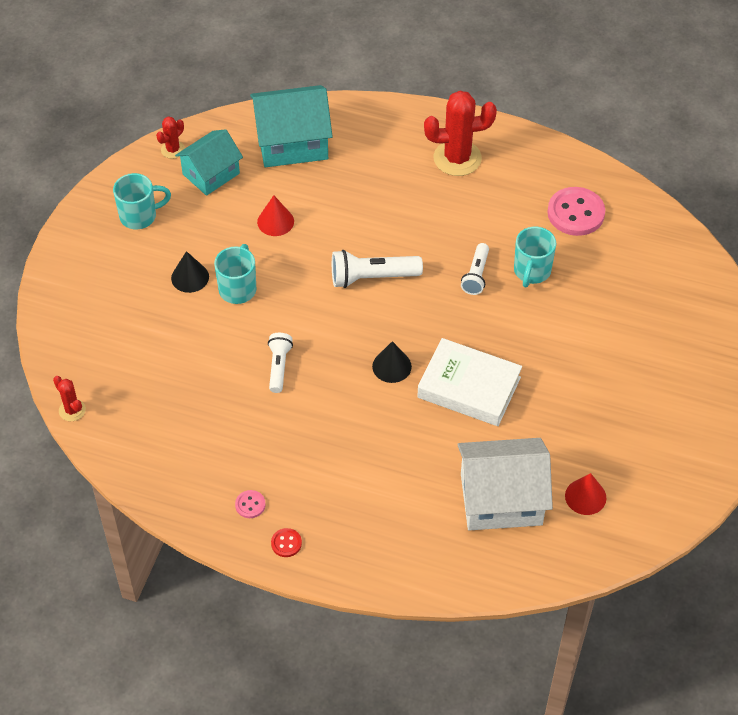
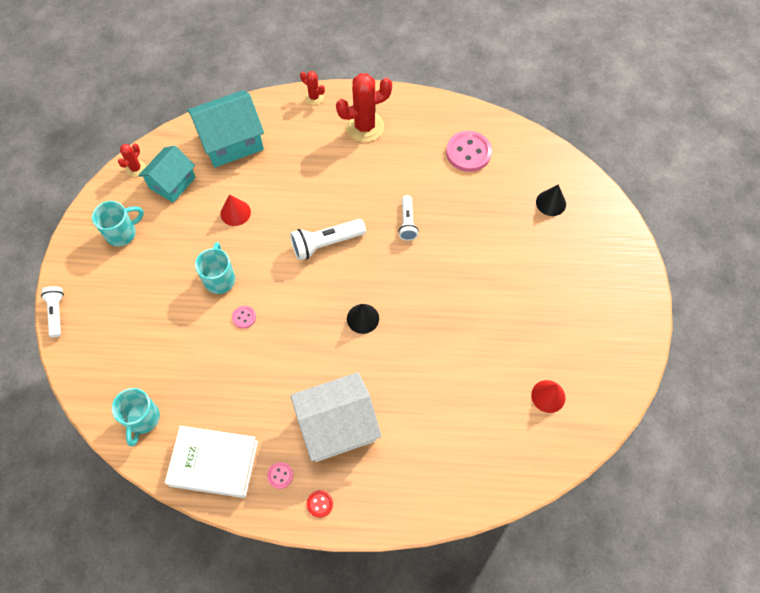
camera: 15 degrees left, 10 degrees up
red cactus [53,376,86,421] -> red cactus moved to [300,71,325,105]
black cone [171,251,209,293] -> black cone moved to [536,184,566,216]
white flashlight [268,333,293,393] -> white flashlight moved to [41,286,64,338]
white book [417,338,522,426] -> white book moved to [165,426,258,498]
white house [457,438,553,530] -> white house moved to [290,372,382,462]
turquoise mug [514,227,556,287] -> turquoise mug moved to [112,388,160,446]
none -> pink button [232,306,256,329]

